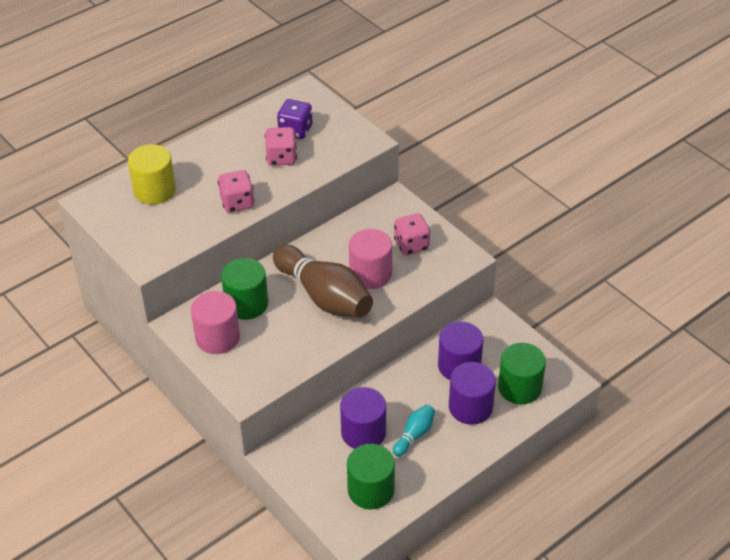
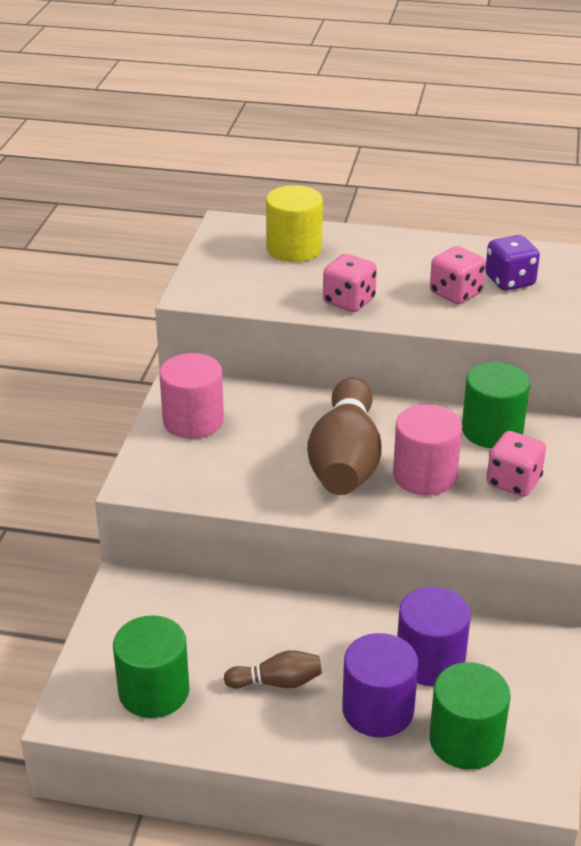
camera: 50 degrees right, 10 degrees down
green cylinder [221,258,268,320] -> green cylinder moved to [462,362,530,448]
purple cylinder [340,387,386,449] -> none
turquoise bowling pin [393,404,435,456] -> brown bowling pin [224,650,322,689]

